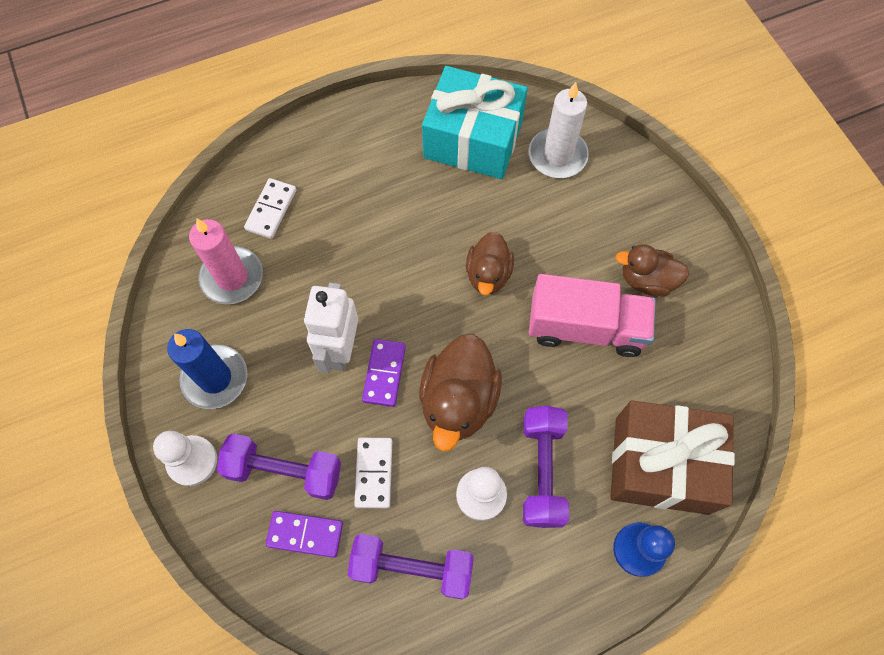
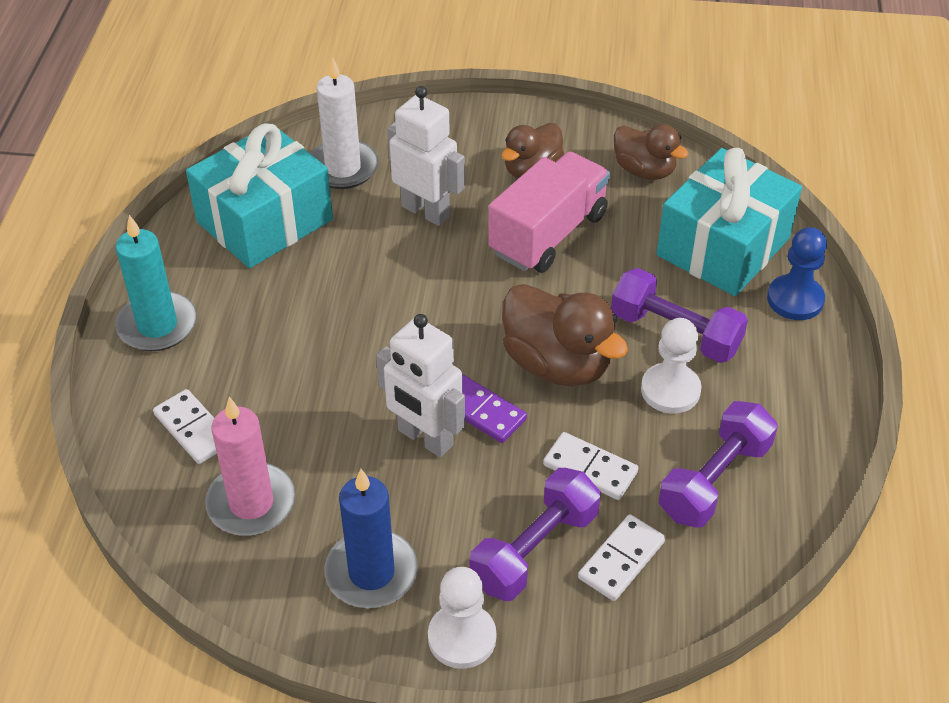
camera: 60 degrees left, 20 degrees down
purple domino [266,511,343,558] -> white domino [578,514,665,601]
brown duck [466,231,514,295] -> brown duck moved to [614,124,689,180]
brown gift [610,400,735,515] -> turquoise gift [657,148,802,296]
none -> turquoise candle [115,215,197,351]
none -> white robot [388,86,465,226]

